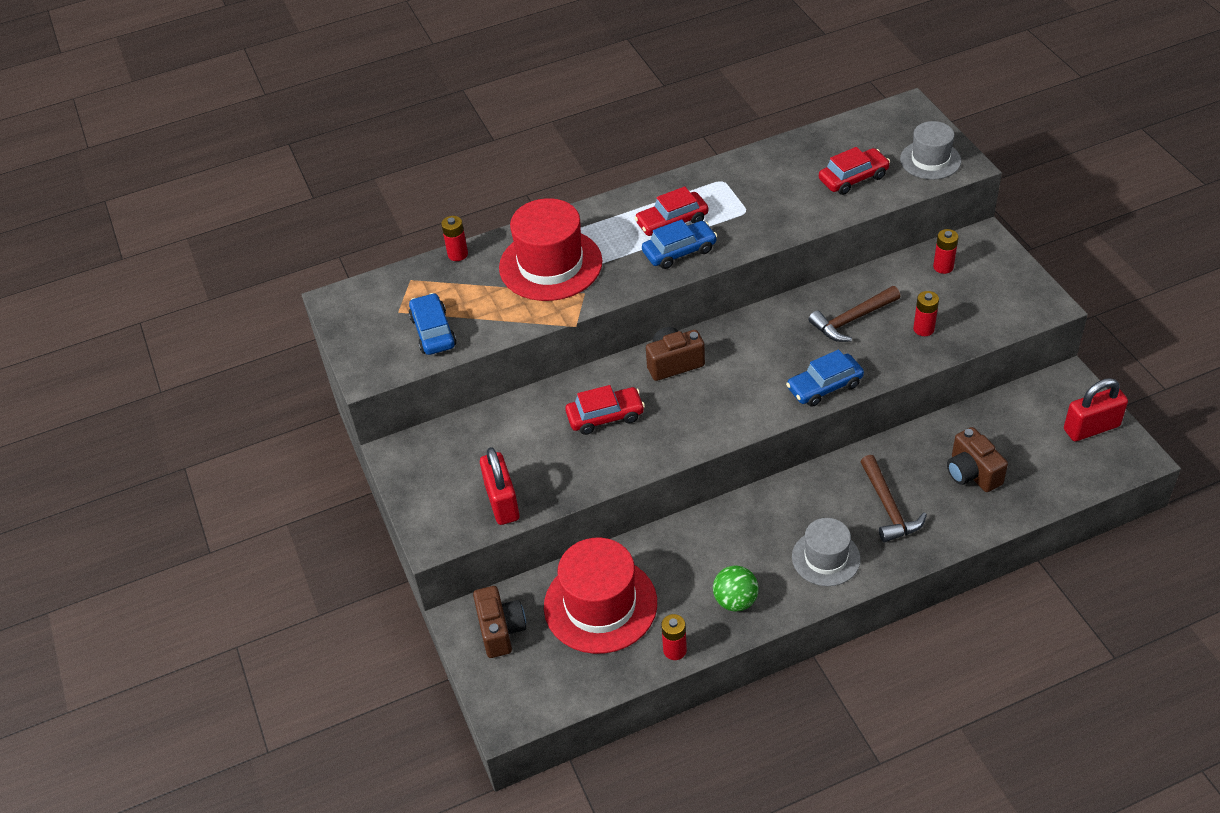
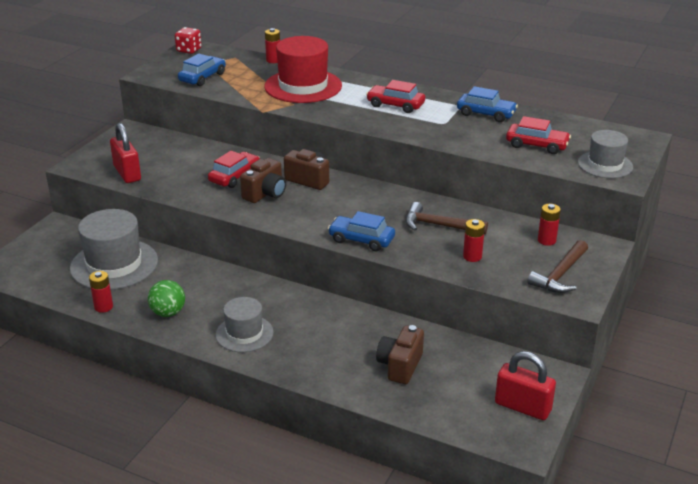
camera: 45 degrees right, 15 degrees down
brown camera [473,586,526,658] -> brown camera moved to [240,158,286,203]
red padlock [480,447,520,525] -> red padlock turned 60 degrees counterclockwise [110,123,141,183]
red hat [544,538,657,654] -> grey hat [70,209,158,290]
red car [565,385,645,435] -> red car turned 90 degrees counterclockwise [208,151,260,188]
blue car [642,219,717,269] -> blue car moved to [457,86,518,122]
brown hammer [860,455,927,542] -> brown hammer moved to [528,240,588,293]
none -> red dice [175,27,202,54]

